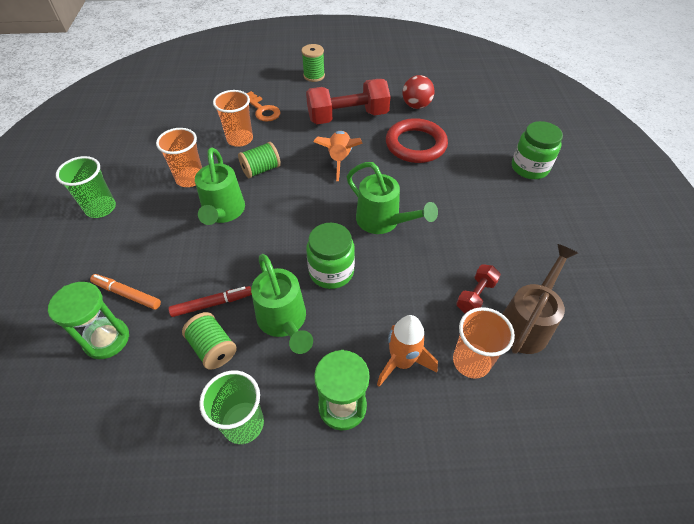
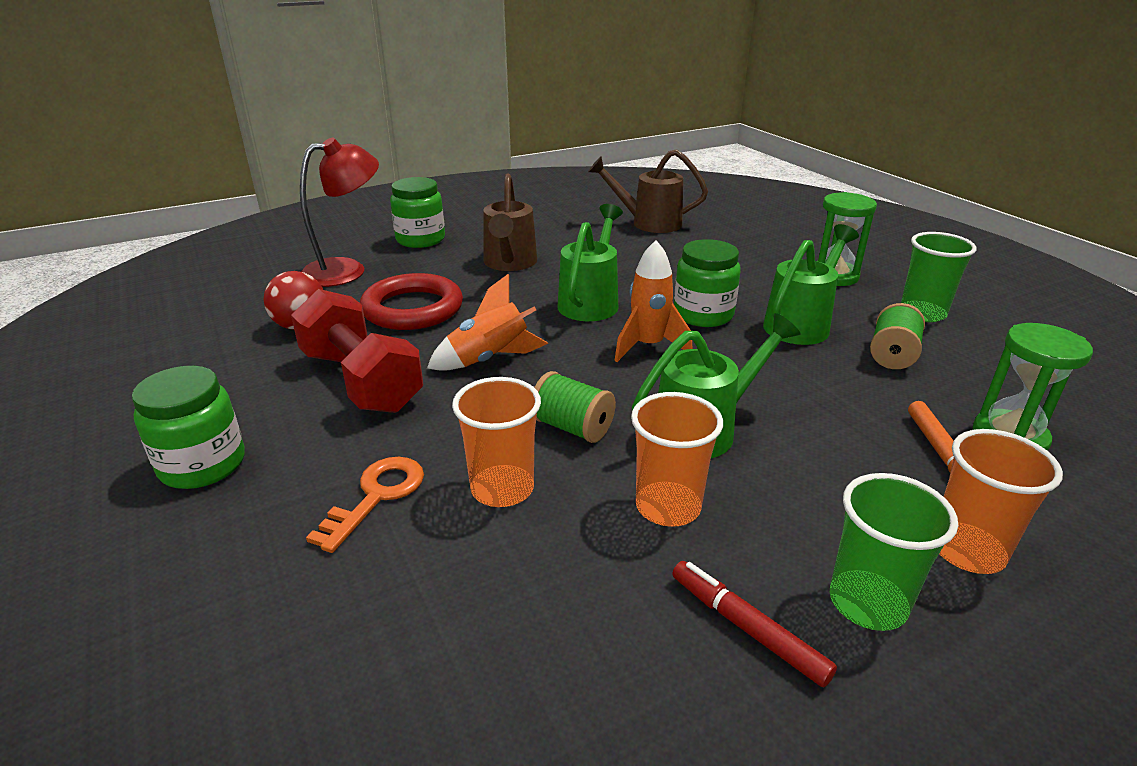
camera: 115 degrees left, 20 degrees down
red marker [169,286,252,317] -> red marker moved to [672,561,837,688]
green spool [301,44,325,82] -> green jar [132,366,245,489]
orange rocket [377,315,438,387] -> orange rocket moved to [614,240,693,362]
orange cup [453,307,515,378] -> orange cup moved to [939,429,1063,574]
red dumbbell [456,264,501,313] -> none
none -> red lamp [300,138,379,287]
none -> brown watering can [484,174,537,271]

